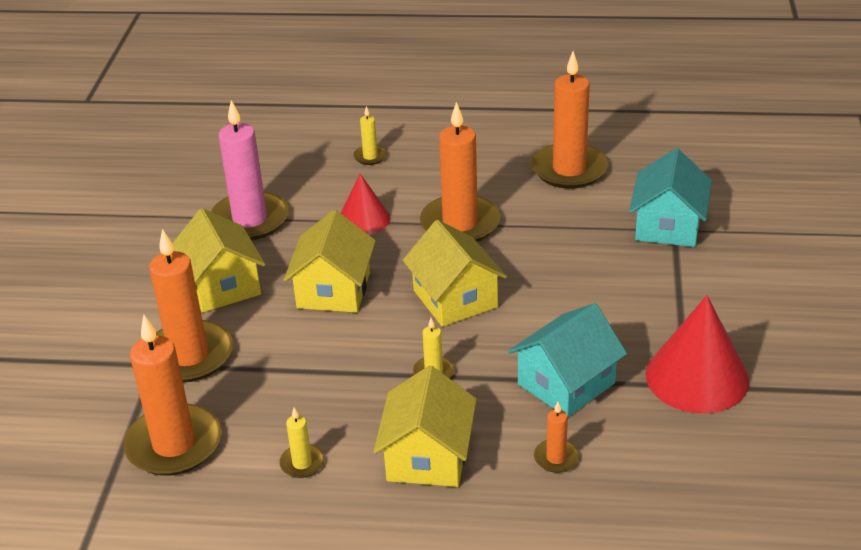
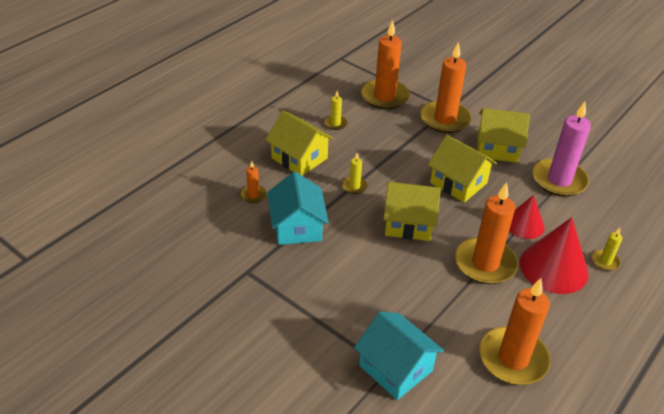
camera: 120 degrees right, 5 degrees up
red cone [646,295,749,413] -> red cone moved to [520,217,589,294]

